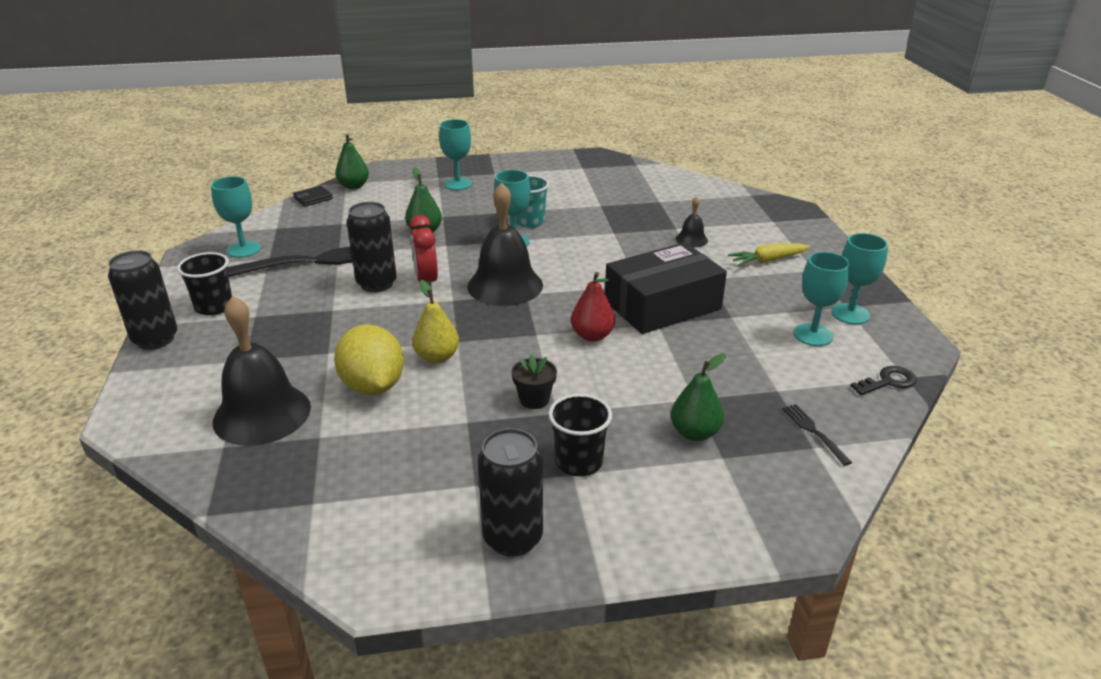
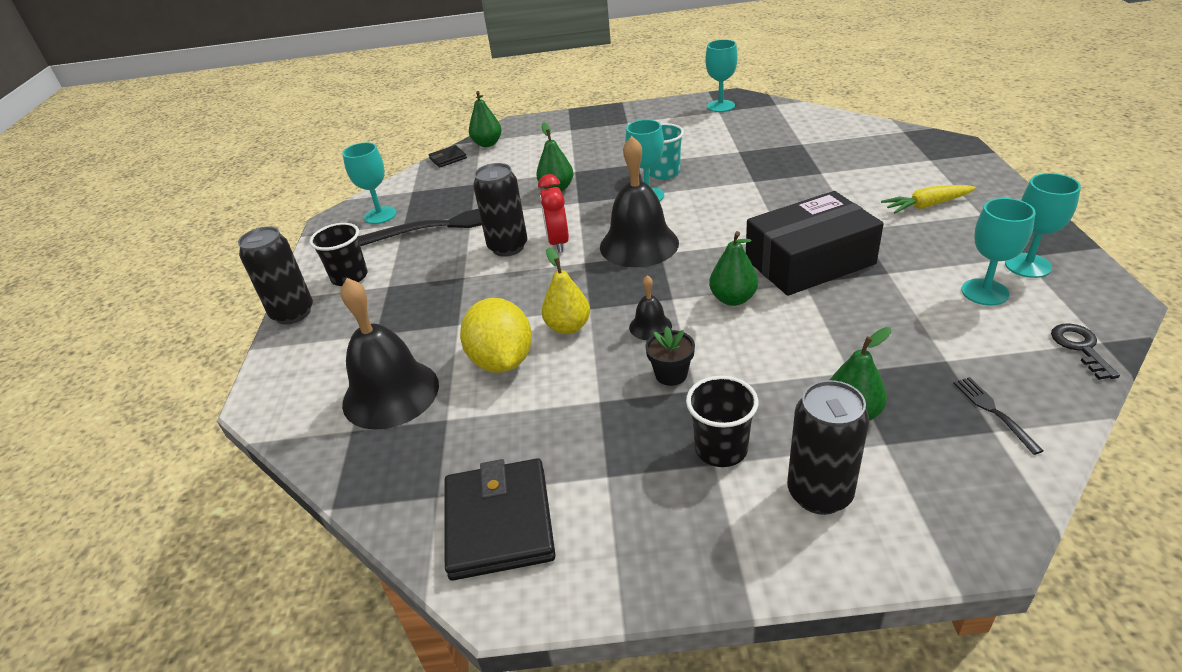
camera: 10 degrees right, 5 degrees up
turquoise goblet [439,119,472,190] -> turquoise goblet moved to [705,39,738,112]
black can [478,428,543,557] -> black can moved to [787,380,869,515]
red pear [571,272,615,342] -> green pear [709,231,758,306]
black bell [676,196,708,247] -> black bell moved to [629,275,672,340]
black key [850,366,917,395] -> black key turned 75 degrees counterclockwise [1051,323,1120,380]
none -> black wallet [445,458,556,580]

